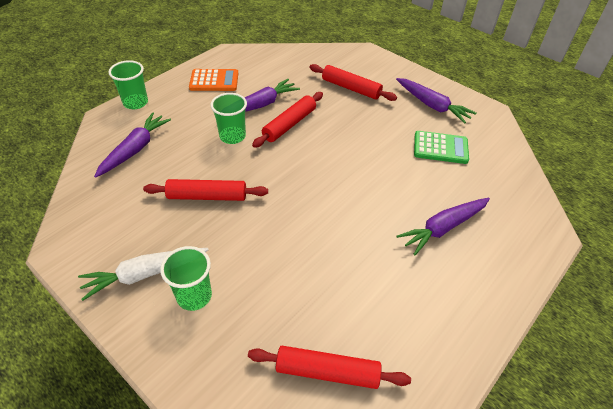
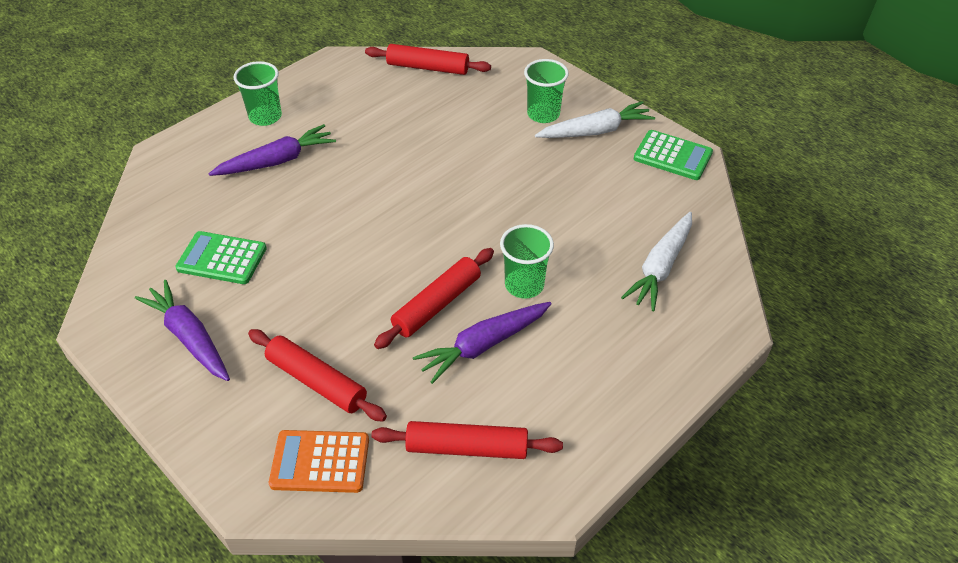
camera: 175 degrees left, 0 degrees up
purple carrot [94,113,171,178] -> white carrot [621,212,692,311]
green cup [109,60,148,109] -> green cup moved to [233,61,282,126]
red rolling pin [143,179,268,201] -> red rolling pin moved to [372,421,563,459]
orange calculator [189,69,238,91] -> orange calculator moved to [269,430,369,493]
none -> green calculator [634,130,713,180]

